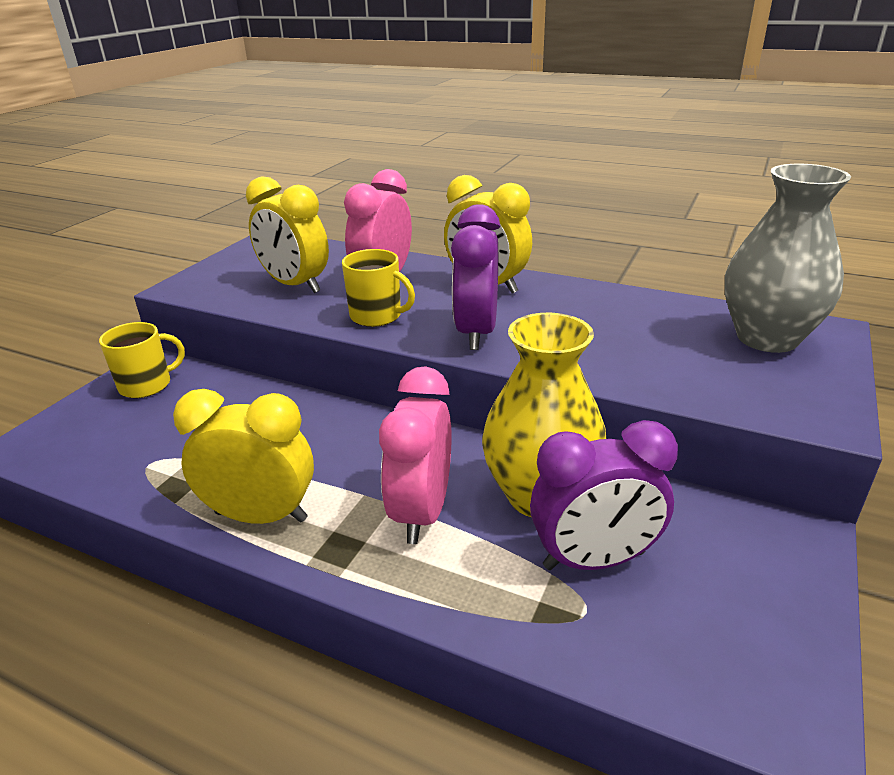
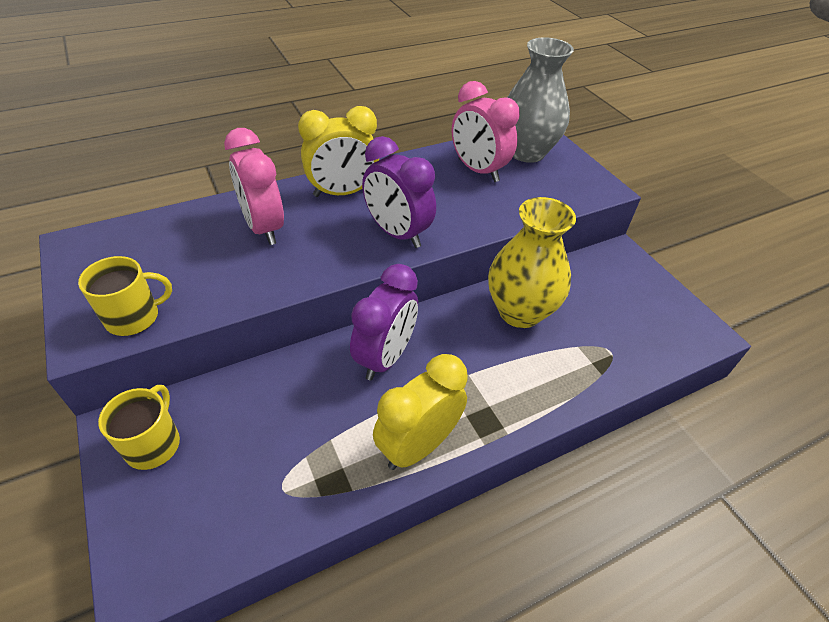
camera: 55 degrees left, 15 degrees up
yellow clock [246,176,329,293] -> none
yellow mug [342,249,415,327] -> yellow mug moved to [78,256,172,336]
pink clock [379,366,452,544] -> pink clock moved to [452,81,520,182]
purple clock [530,420,678,570] -> purple clock moved to [350,264,418,381]

